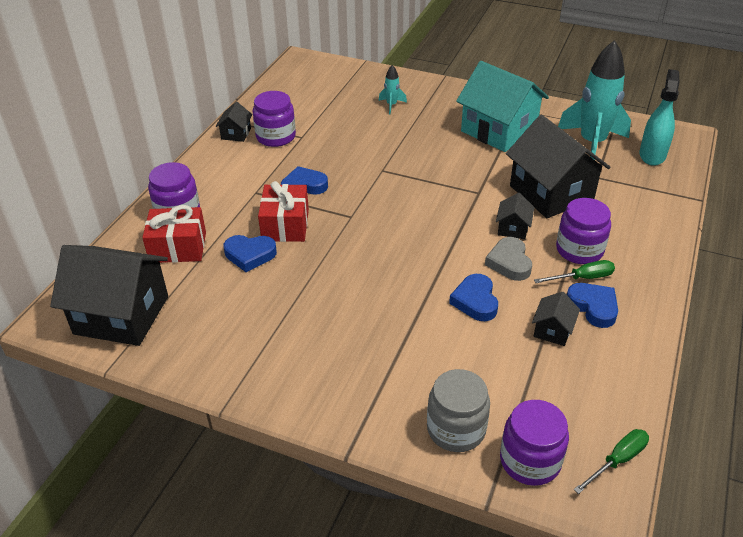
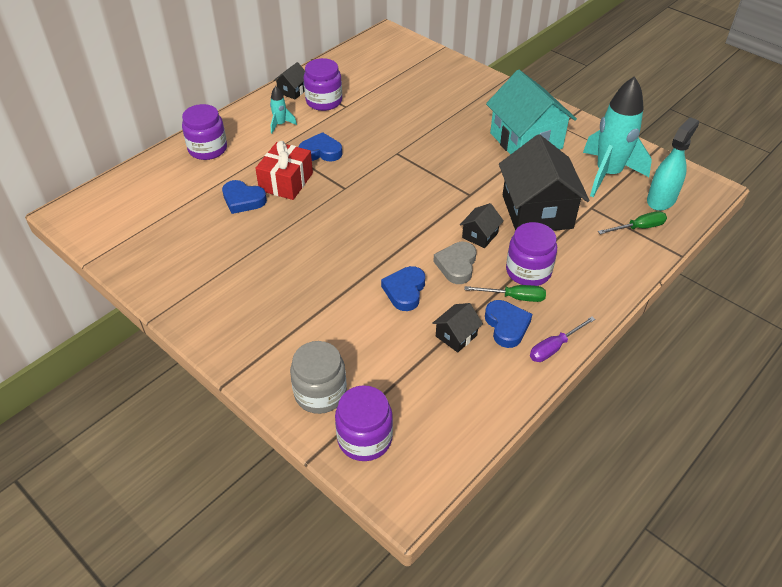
camera: 20 degrees right, 5 degrees up
black house [50,245,168,346] -> none
red gift [142,205,206,263] -> none
turquoise rocket [379,65,407,114] -> turquoise rocket moved to [270,86,297,134]
green screwdriver [574,429,649,494] -> green screwdriver moved to [598,211,667,234]
none -> purple screwdriver [530,316,595,362]

